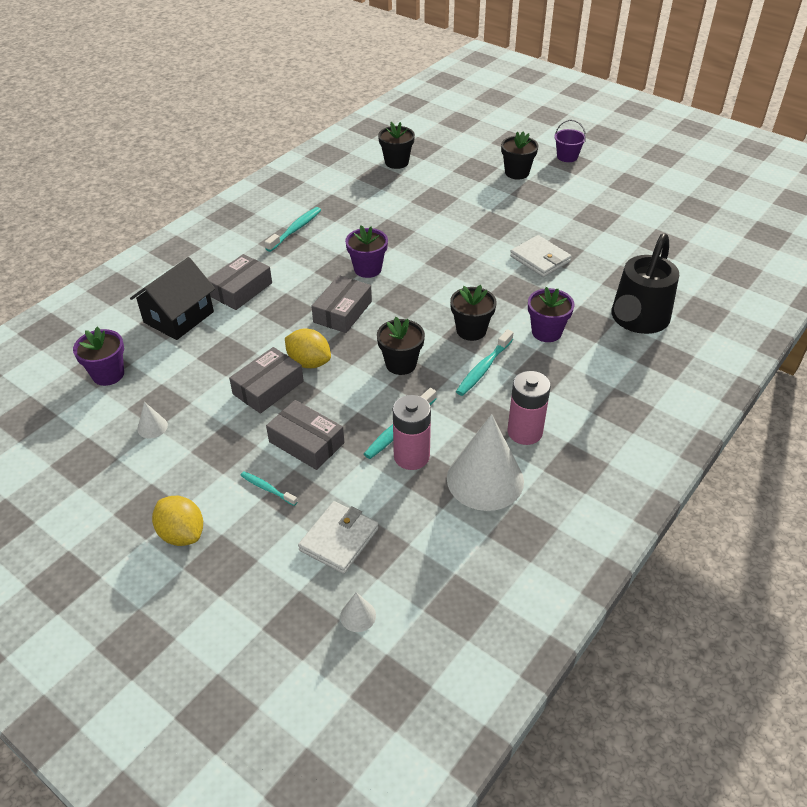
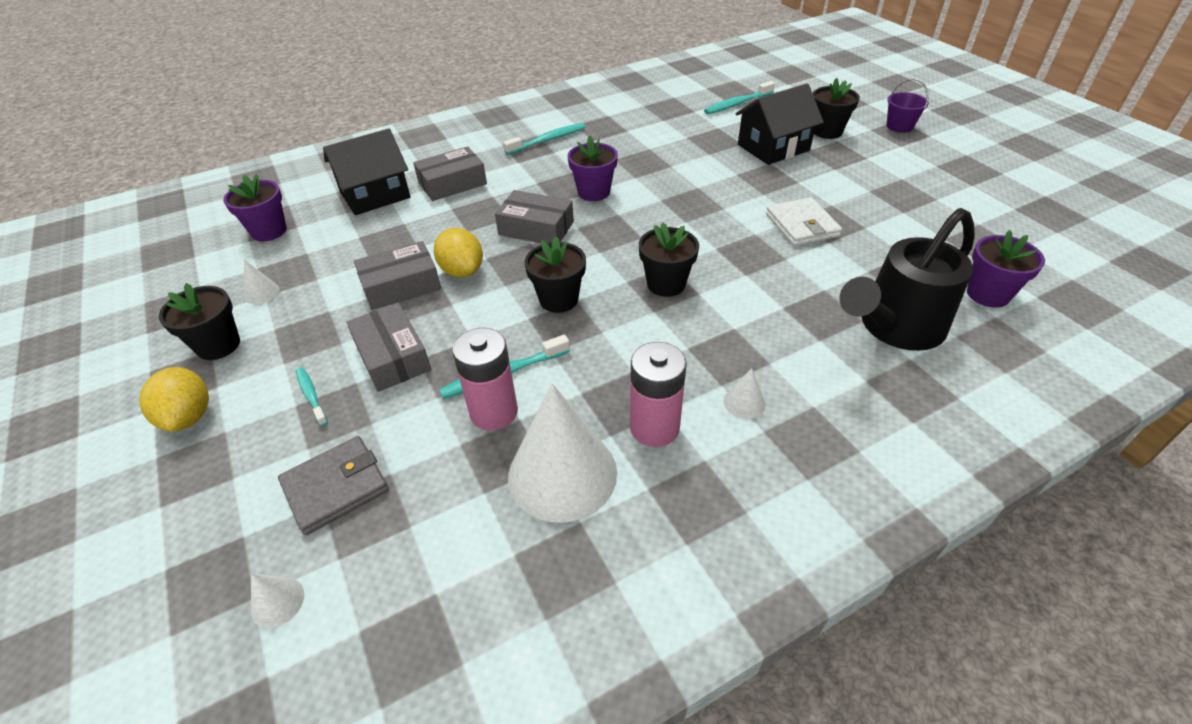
camera: 25 degrees right, 0 degrees up
white wallet [298,501,379,574] -> grey wallet [278,436,389,535]
grey box [311,275,372,333] -> grey box turned 60 degrees clockwise [495,190,574,243]
black flower pot [378,122,415,169] -> black flower pot moved to [159,283,240,360]
turquoise toothbrush [456,329,514,396] -> turquoise toothbrush moved to [704,81,775,114]
purple flower pot [528,287,575,342] -> purple flower pot moved to [967,230,1045,308]
none -> white cone [724,368,765,419]
none -> black house [735,83,824,165]

